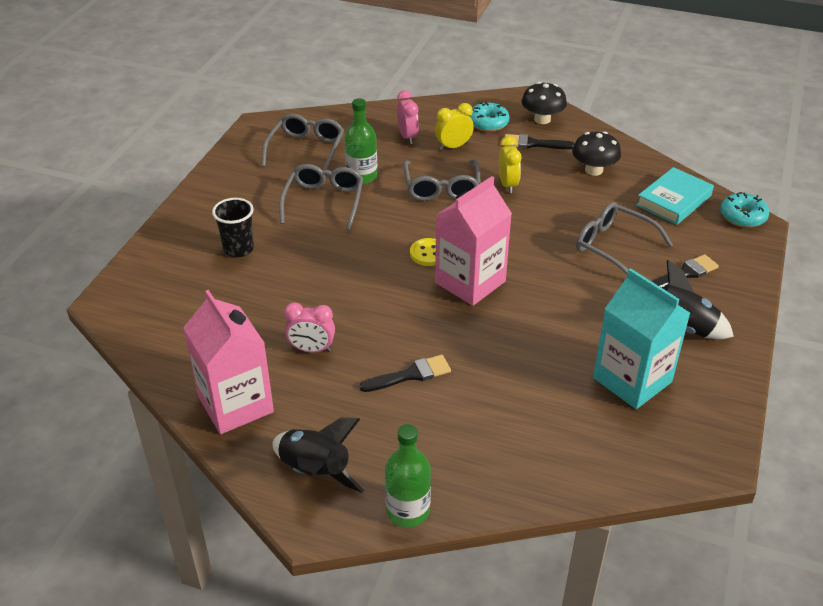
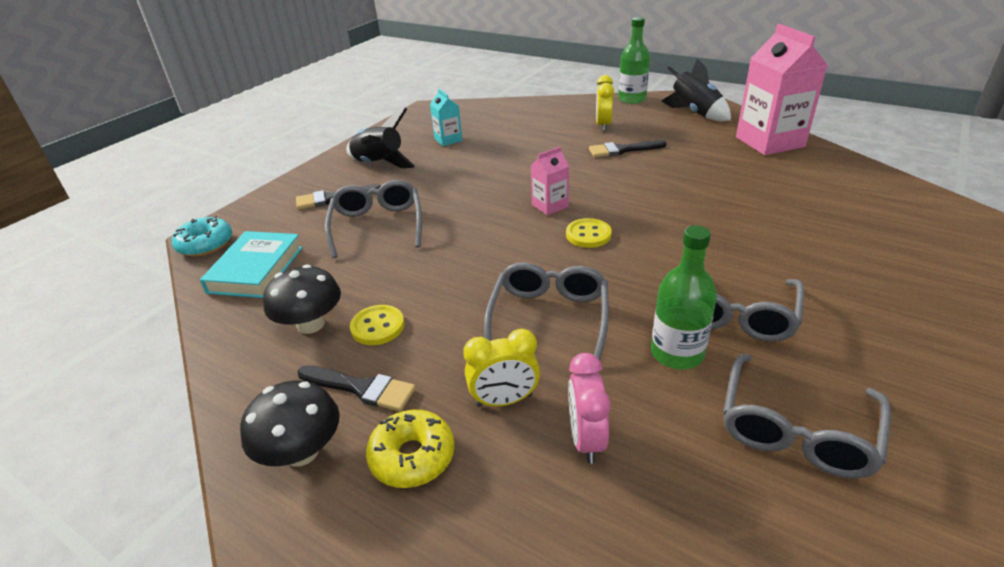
camera: 165 degrees left, 5 degrees down
black cup [212,198,254,258] -> none
pink clock [284,302,335,353] -> none
pink carton [435,176,512,306] -> pink carton [531,146,569,215], size x0.49
turquoise donut [469,102,509,132] -> yellow donut [366,410,455,488]
yellow clock [499,136,521,193] -> yellow clock moved to [596,75,614,131]
grey glasses [576,202,673,274] -> grey glasses turned 150 degrees counterclockwise [325,180,422,258]
turquoise carton [593,268,690,409] -> turquoise carton [430,89,462,146], size x0.49
turquoise book [636,167,714,225] -> turquoise book turned 45 degrees counterclockwise [200,231,303,298]
none -> yellow button [350,305,404,345]

